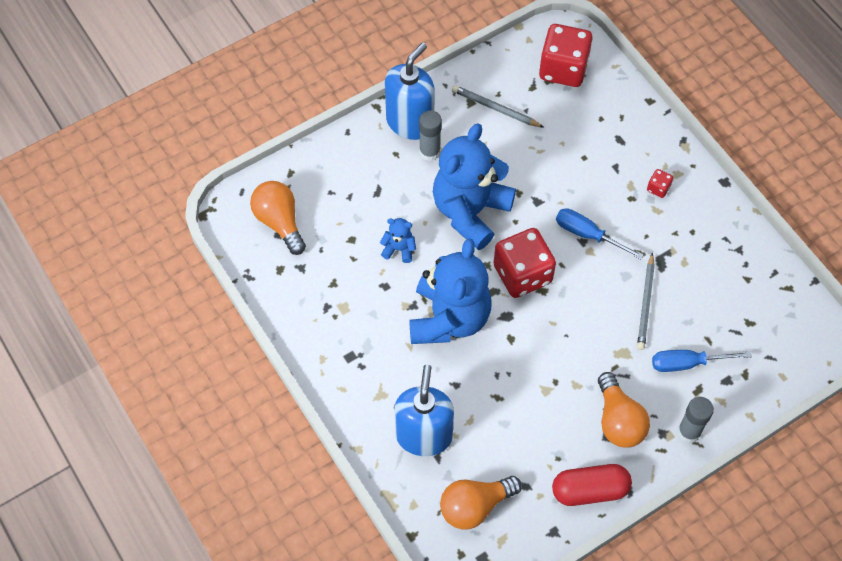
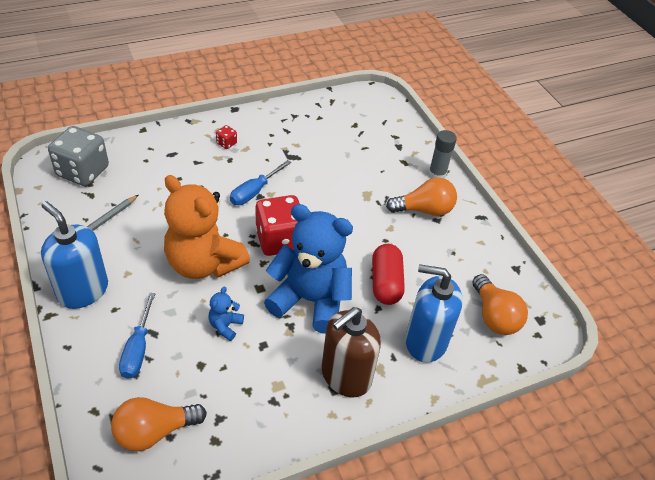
camera: 85 degrees left, 15 degrees down
grey glue stick [419,110,442,161] -> none
blue teddy bear [433,123,516,250] -> orange teddy bear [164,175,250,279]
red dice [539,24,593,87] -> grey dice [48,126,109,186]
red capsule [552,464,632,506] -> red capsule moved to [372,244,405,305]
grey pencil [637,252,655,350] -> none
blue screwdriver [652,350,752,372] -> blue screwdriver moved to [119,293,155,379]
none -> brown soap dispenser [322,307,381,397]

